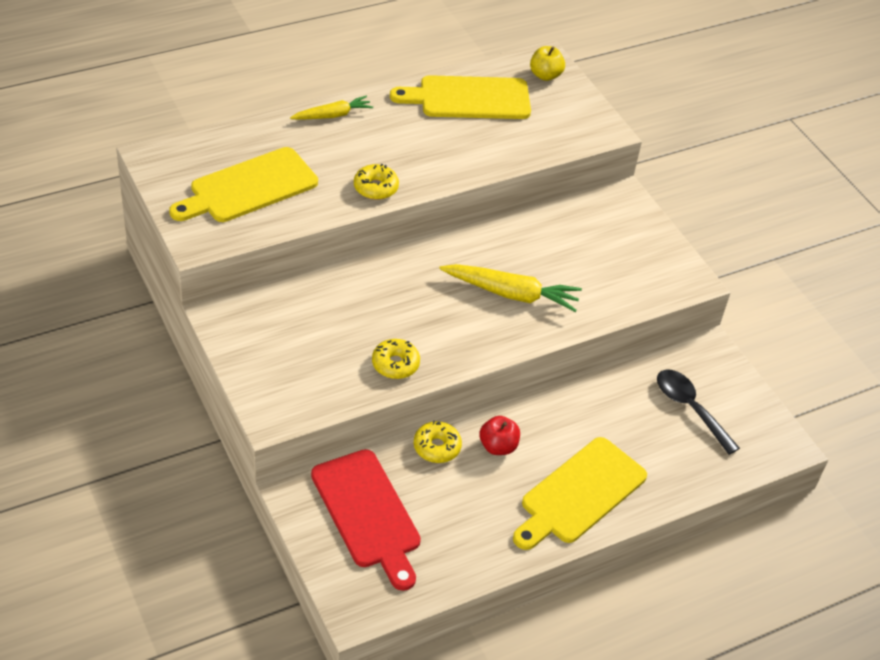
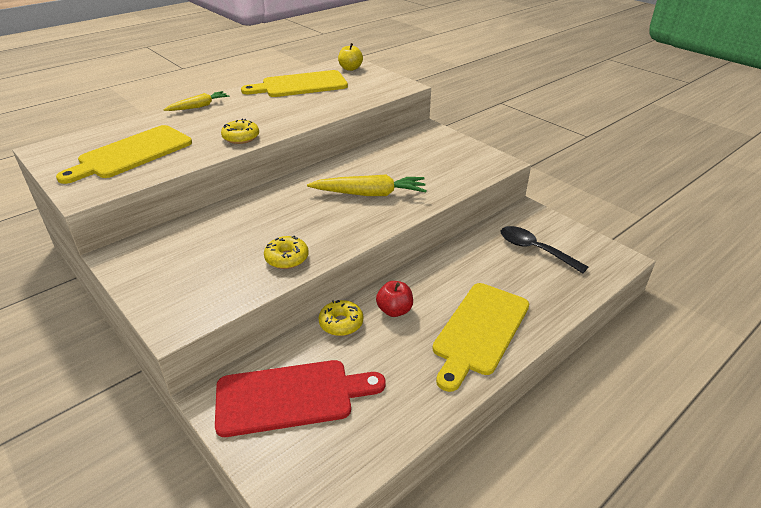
camera: 10 degrees left, 10 degrees down
red cutting board [311,449,421,591] -> red cutting board turned 60 degrees counterclockwise [215,360,385,437]

